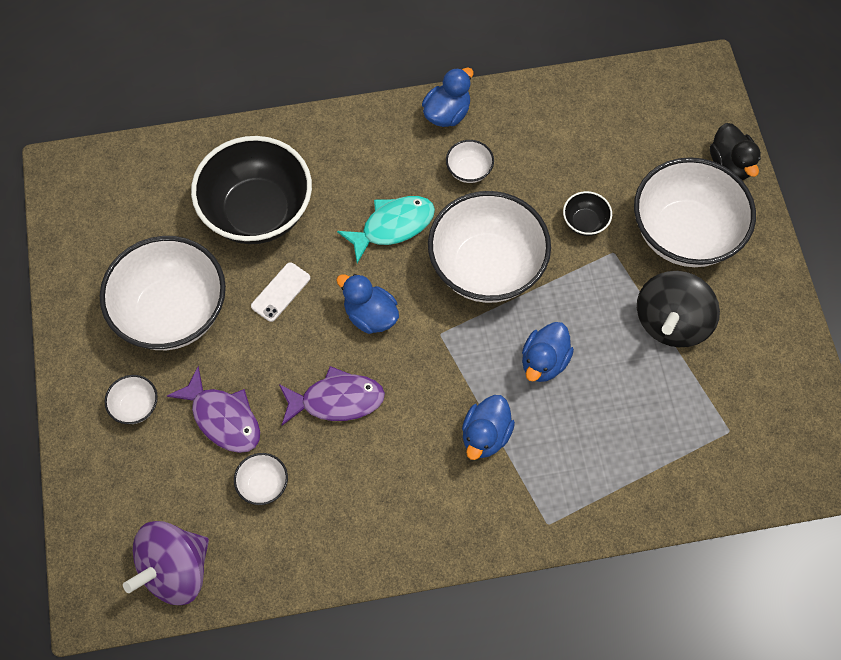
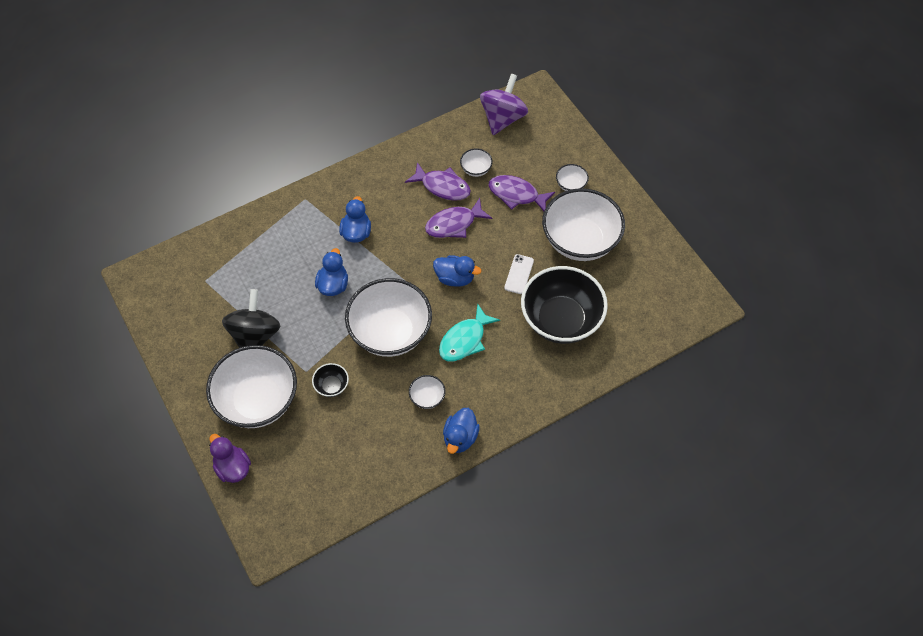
camera: 160 degrees right, 5 degrees down
black duck [710,123,761,180] -> purple duck [209,434,251,483]
none -> purple fish [405,162,471,201]

